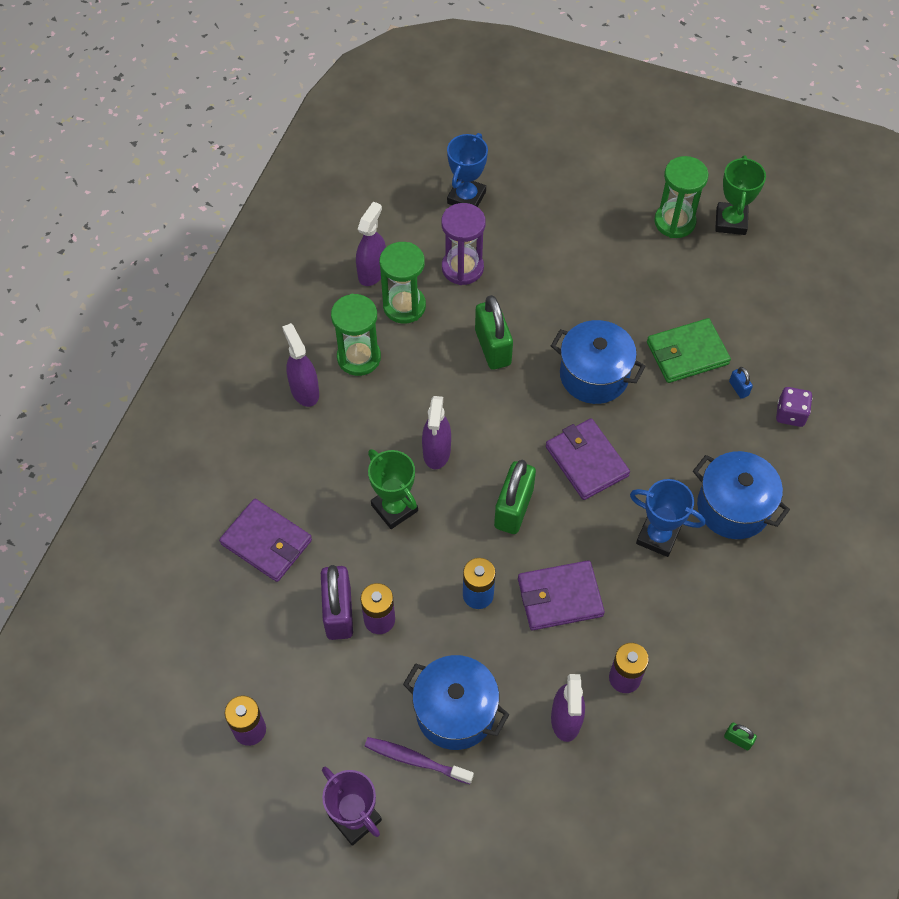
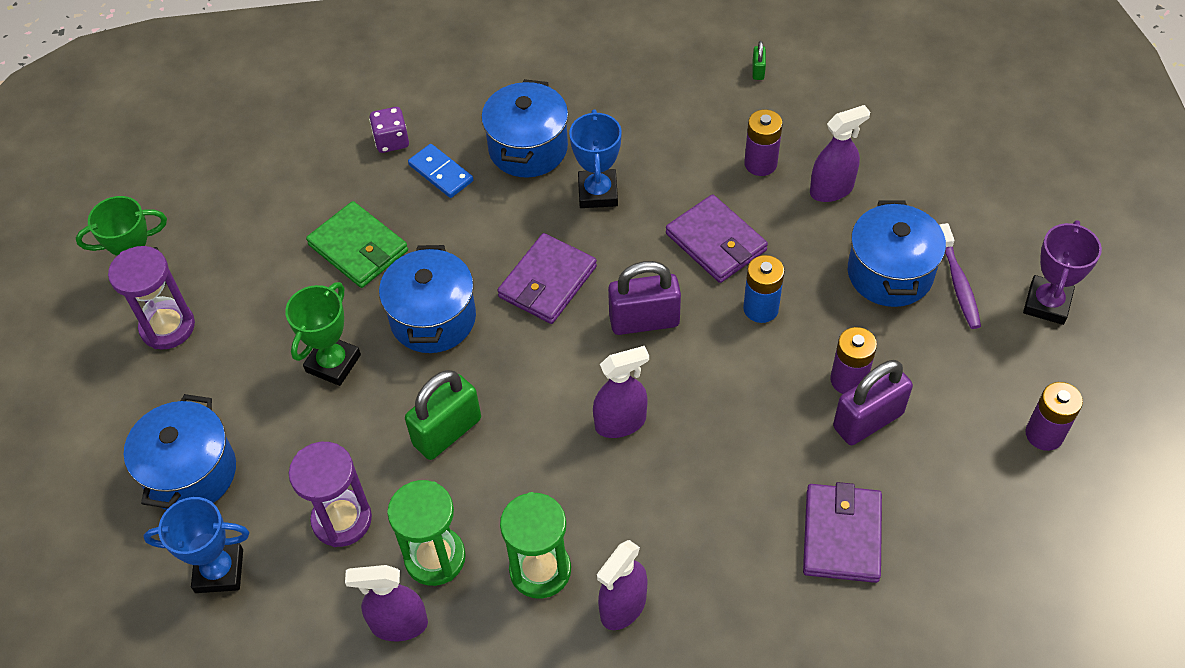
camera: 115 degrees left, 5 degrees down
green trophy [368,449,418,529] -> green trophy moved to [285,282,361,386]
green padlock [494,460,536,534] -> purple padlock [608,261,681,335]
green hourglass [654,156,709,238] -> purple hourglass [108,246,195,350]
blue padlock [729,367,753,399] -> none
none -> blue pot [124,394,236,510]
none -> blue domino [408,144,473,198]

